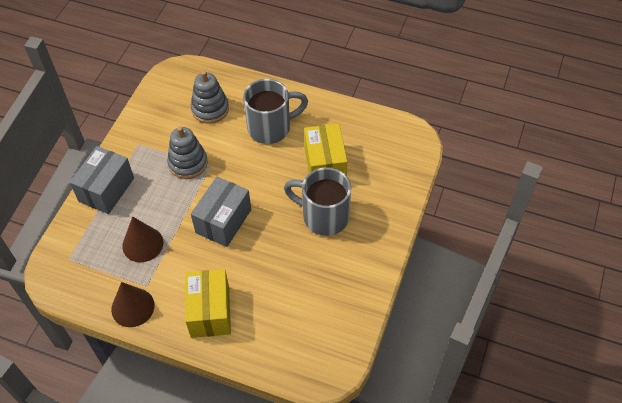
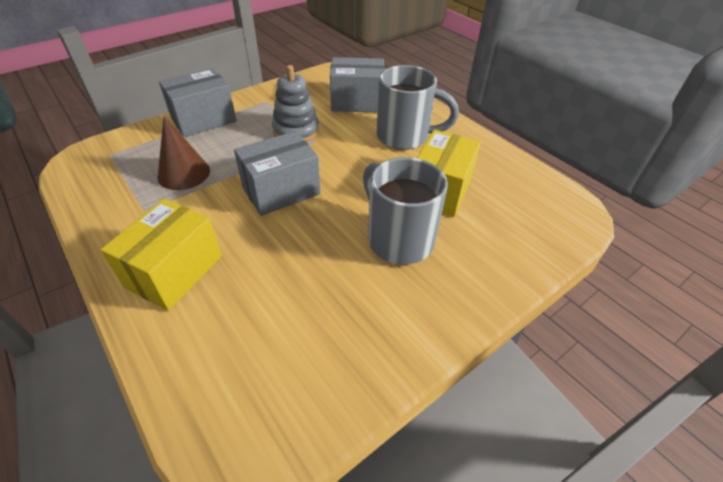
camera: 30 degrees right, 10 degrees down
brown cone [111,282,154,327] -> none
grey stacking toy [191,71,229,124] -> grey box [330,57,385,112]

